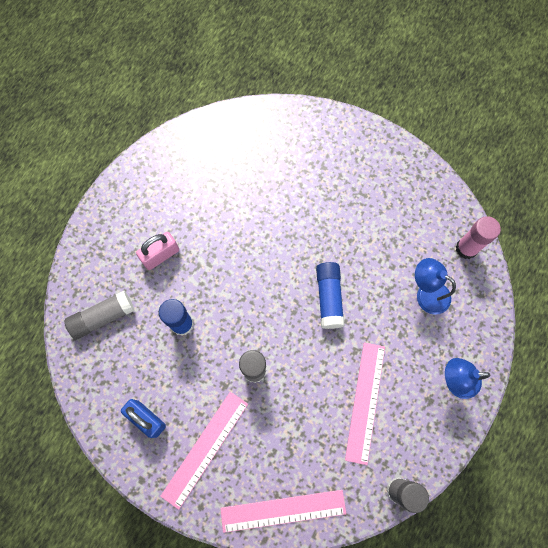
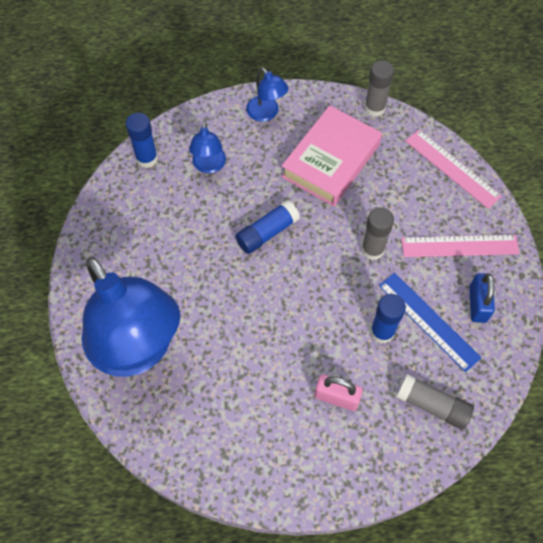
camera: 125 degrees left, 10 degrees down
pink ruler [345,342,385,465] -> pink book [281,105,382,207]
pink glue stick [456,216,501,259] -> blue glue stick [126,113,158,168]
none -> blue lamp [82,257,180,377]
none -> blue ruler [379,273,481,372]

